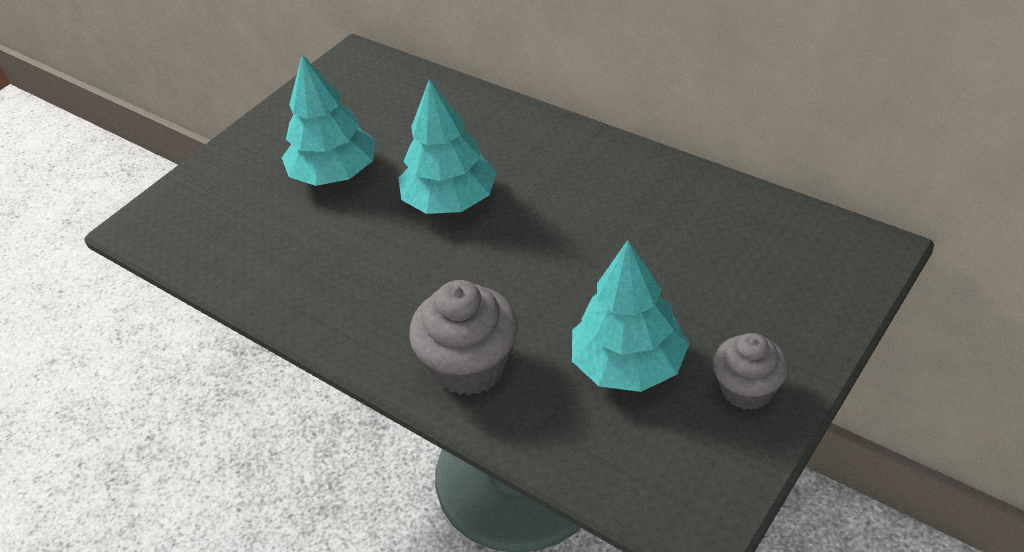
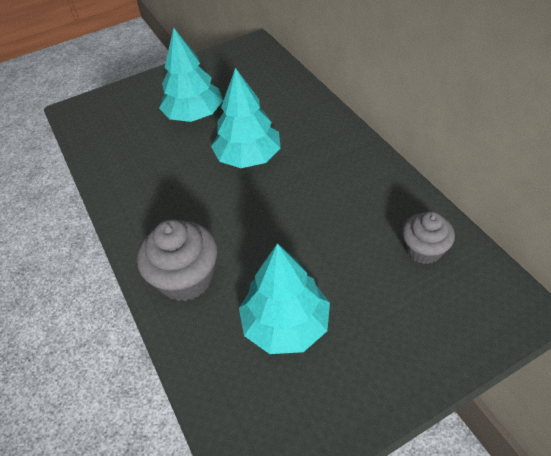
camera: 25 degrees right, 5 degrees up
grey cupcake [713,333,789,410] -> grey cupcake moved to [402,211,455,264]

